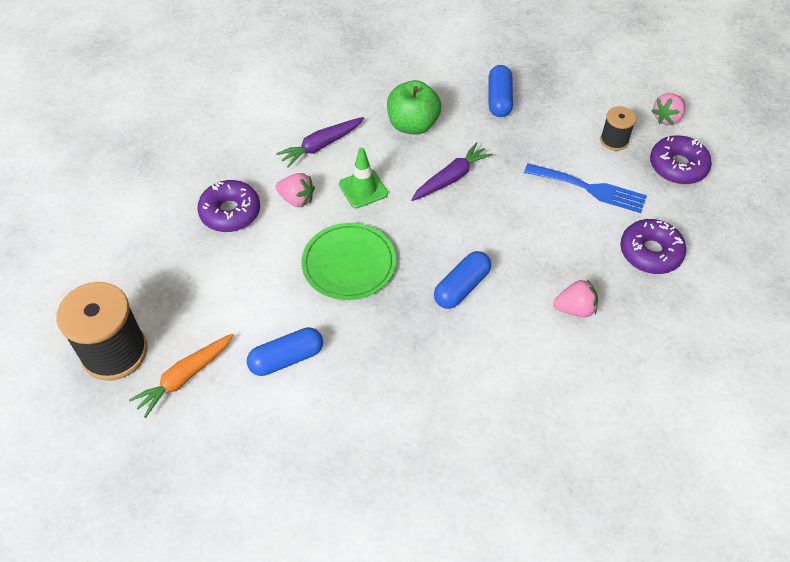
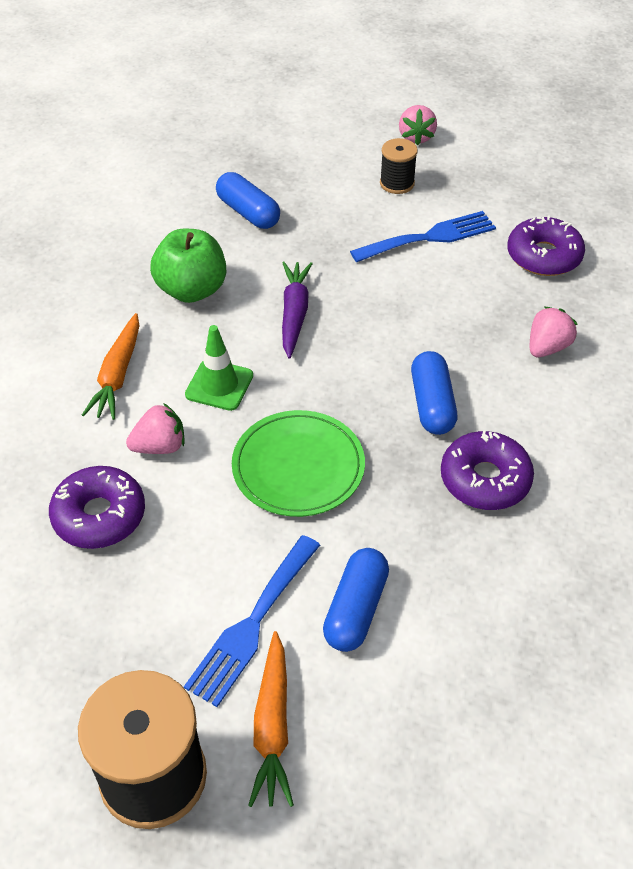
camera: 45 degrees left, 5 degrees down
purple carrot [276,117,364,168] -> orange carrot [82,313,140,420]
purple donut [650,135,712,184] -> purple donut moved to [441,430,534,510]
none -> blue fork [184,535,320,707]

